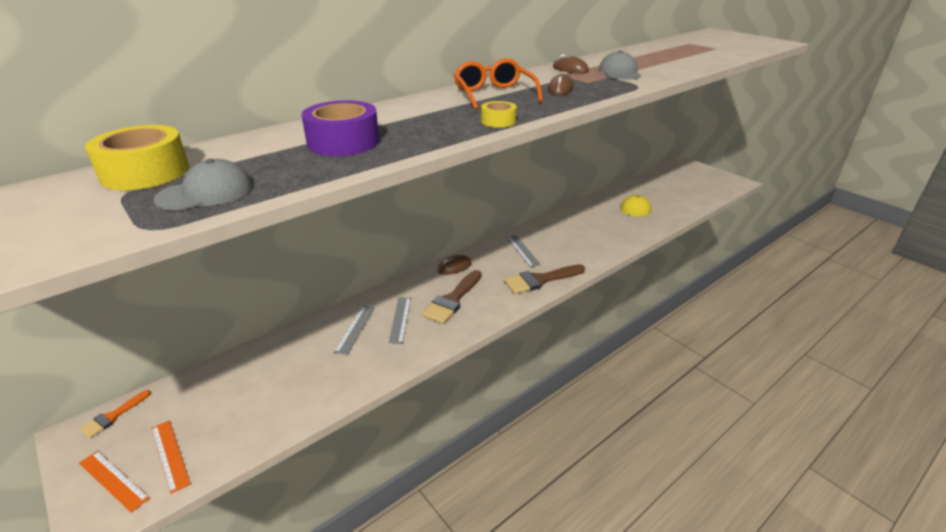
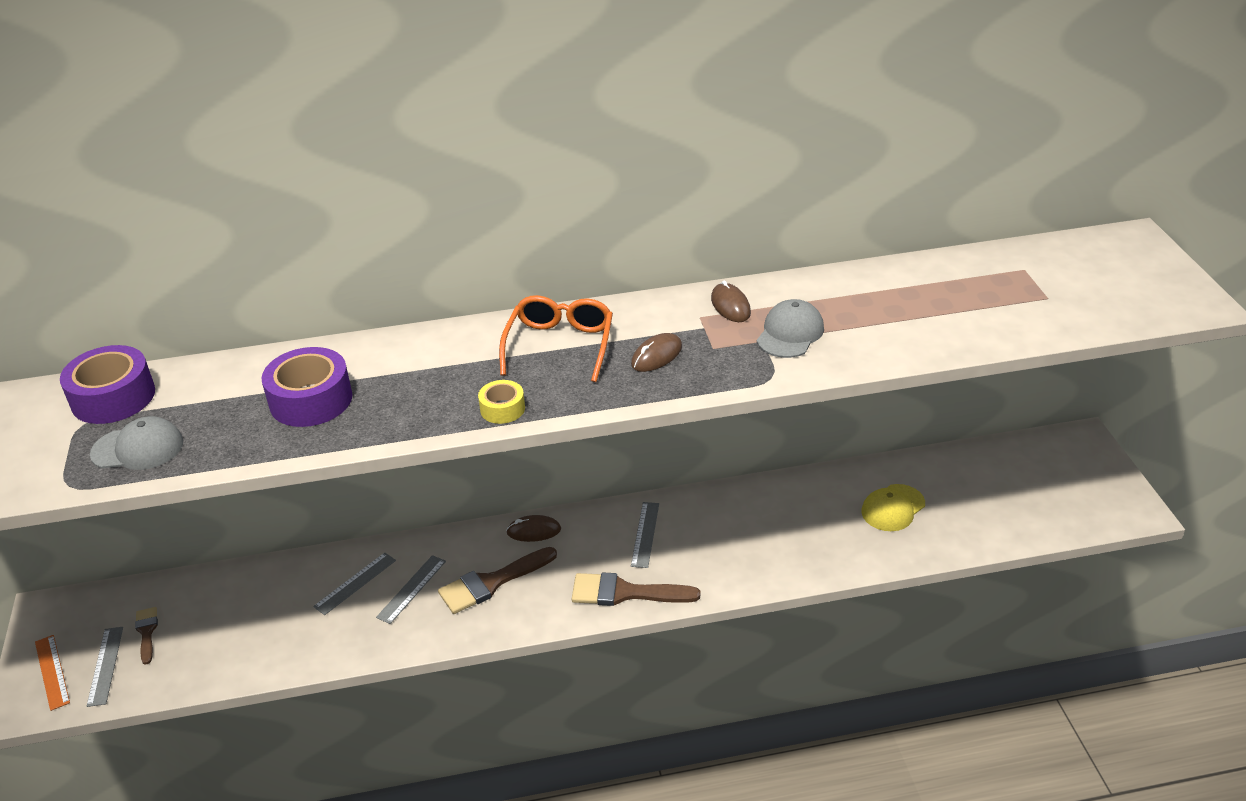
camera: 30 degrees right, 5 degrees up
orange brush [80,390,151,438] -> none
yellow tape [85,125,189,190] -> purple tape [60,345,155,424]
orange ruler [151,420,191,494] -> grey ruler [87,627,123,707]
none -> brown brush [135,607,158,665]

